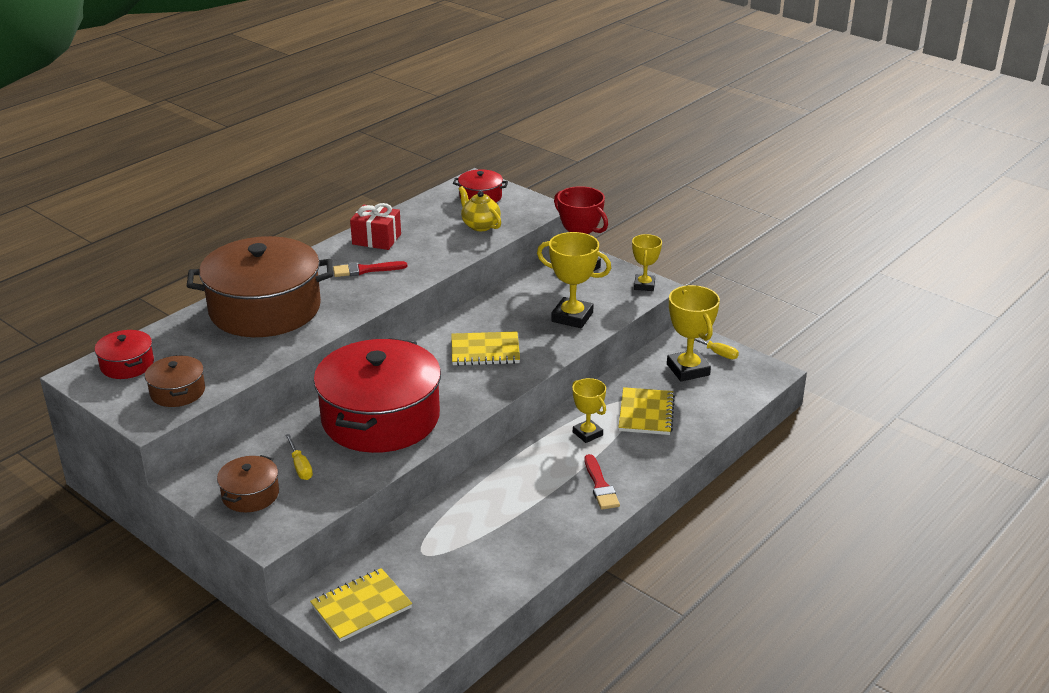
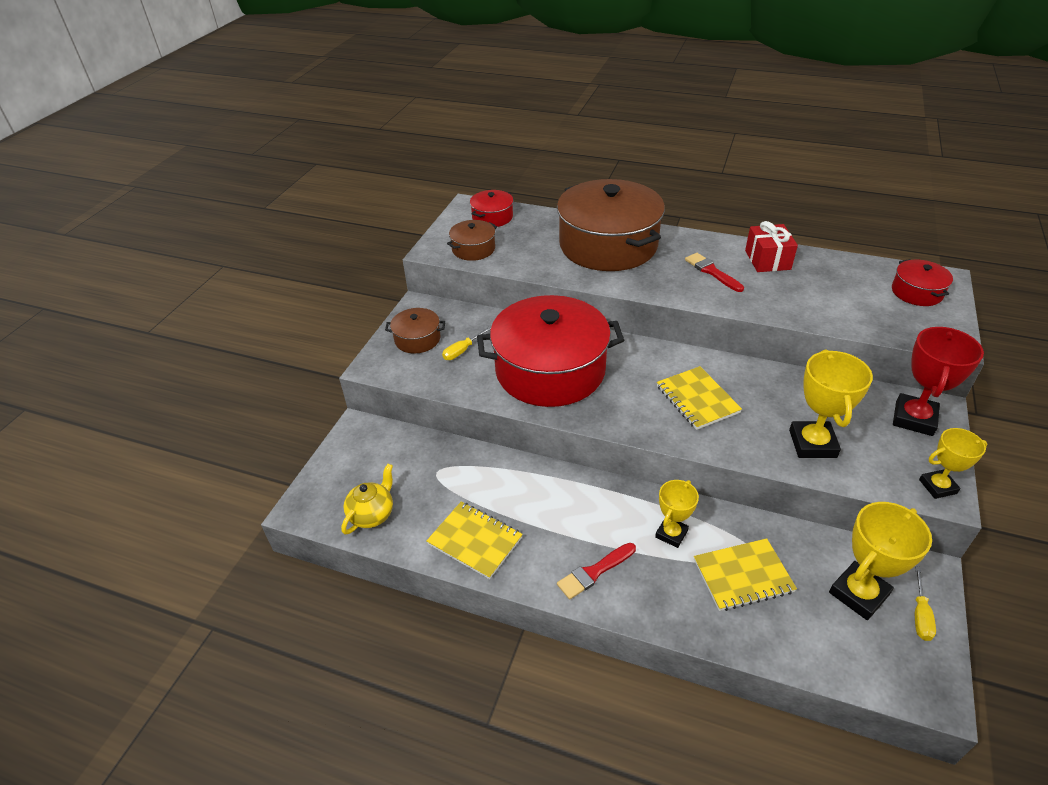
camera: 70 degrees right, 10 degrees up
yellow notebook [310,568,412,642] -> yellow notebook moved to [426,502,523,579]
yellow teapot [459,186,501,231] -> yellow teapot moved to [341,463,393,535]

